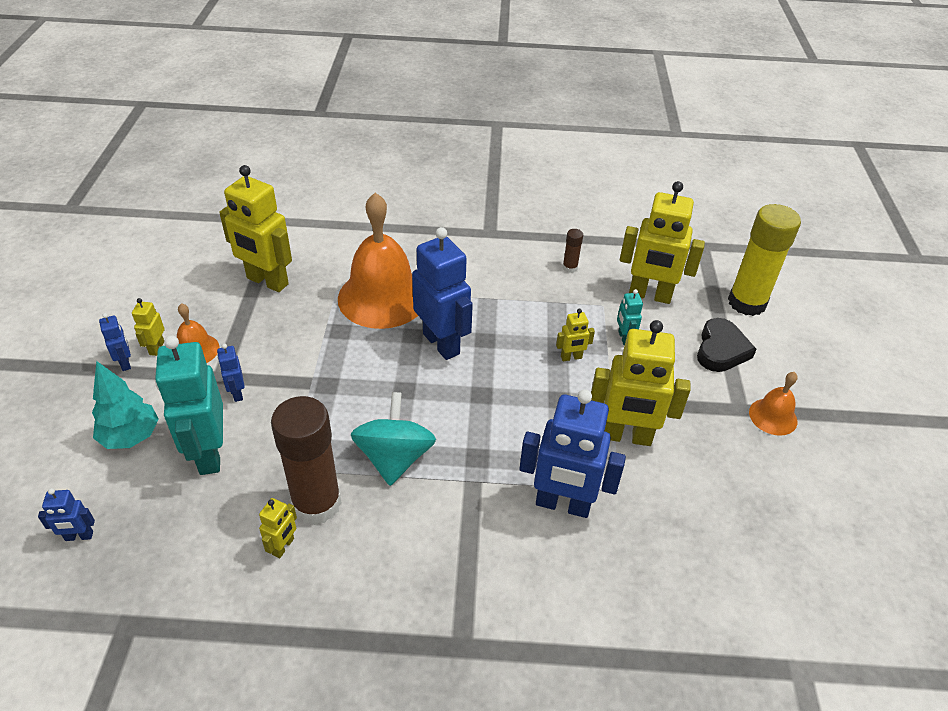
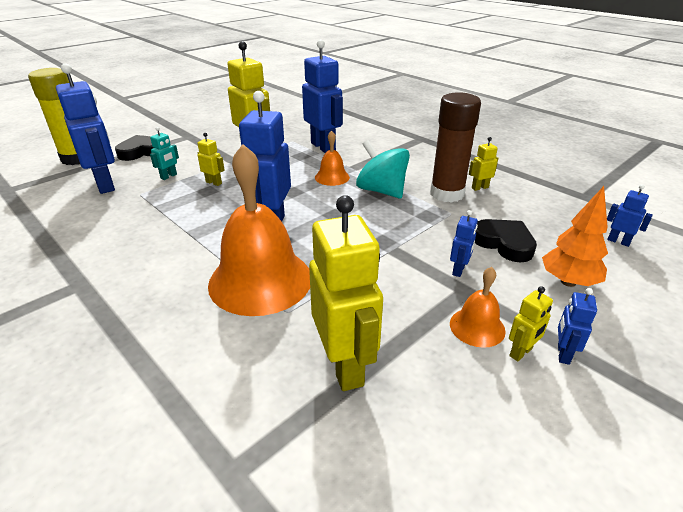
camera: 135 degrees left, 10 degrees down
turquoise tree [92,361,159,449] -> orange tree [542,186,608,287]
turquoise robot [155,335,223,475] -> black heart [475,219,537,262]
turquoise spinning top [351,392,436,486] -> turquoise spinning top turned 90 degrees clockwise [356,140,410,199]
brown glue stick [563,229,583,273] -> none
yellow robot [620,181,705,304] -> blue robot [56,64,115,194]
orange bell [749,372,798,436] -> orange bell moved to [315,131,350,186]

